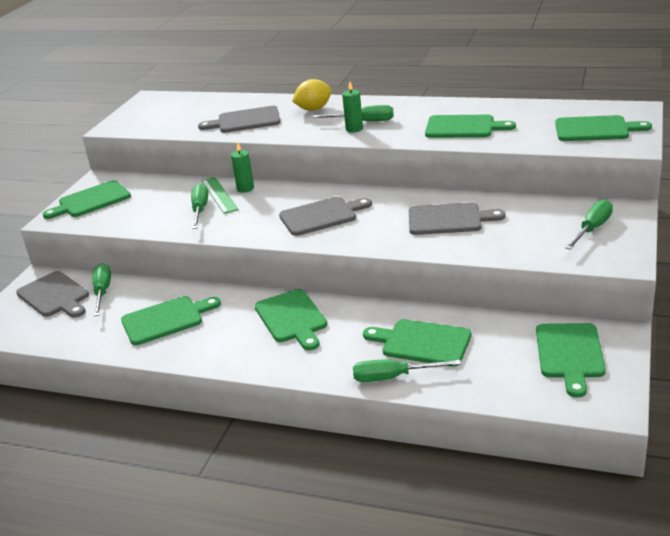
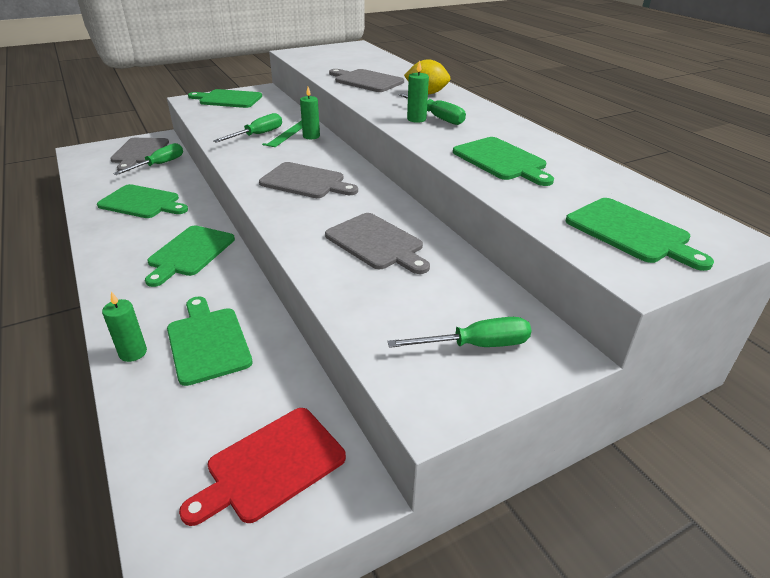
camera: 40 degrees right, 5 degrees up
green screwdriver [353,359,461,382] -> green candle [102,292,147,362]
green cutting board [536,323,606,398] -> red cutting board [179,408,346,526]

